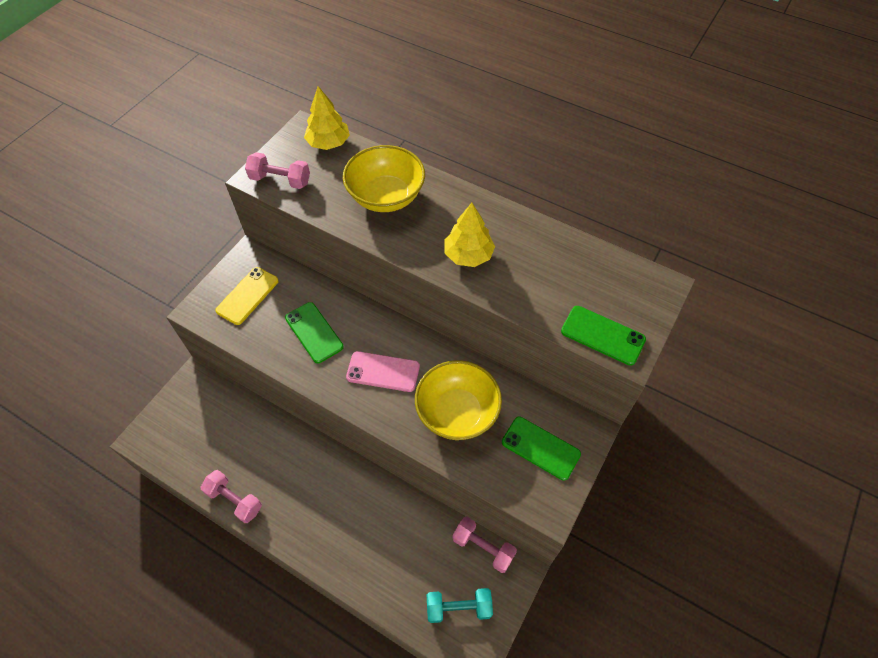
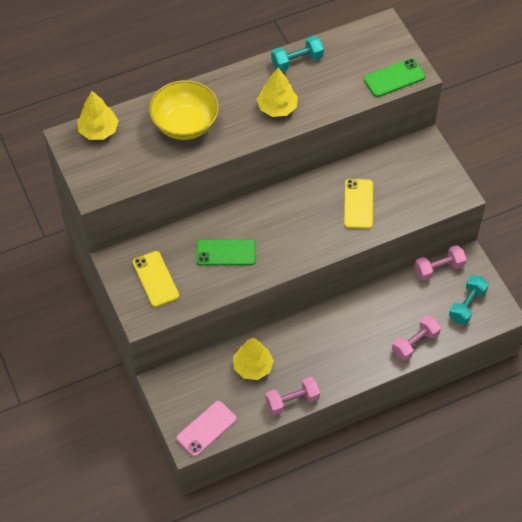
camera: 55 degrees left, 0 degrees up
pink dumbbell [245,152,310,189] -> pink dumbbell moved to [392,315,441,361]
pink phone [346,351,420,392] -> pink phone moved to [176,401,237,456]
yellow bowl [415,360,502,440] -> yellow phone [344,179,373,229]
green phone [502,417,581,481] -> none
none -> yellow tree [233,338,274,380]
none -> turquoise dumbbell [271,36,324,72]

